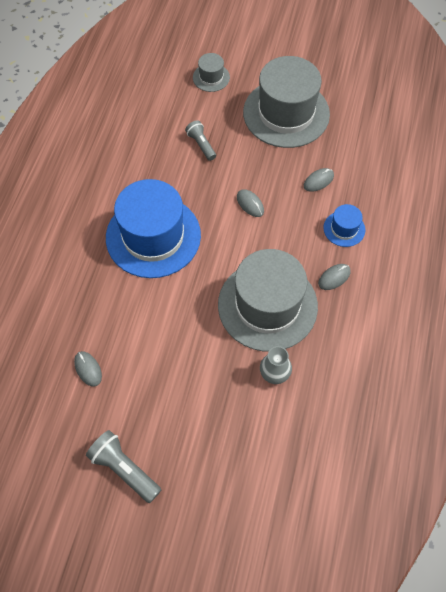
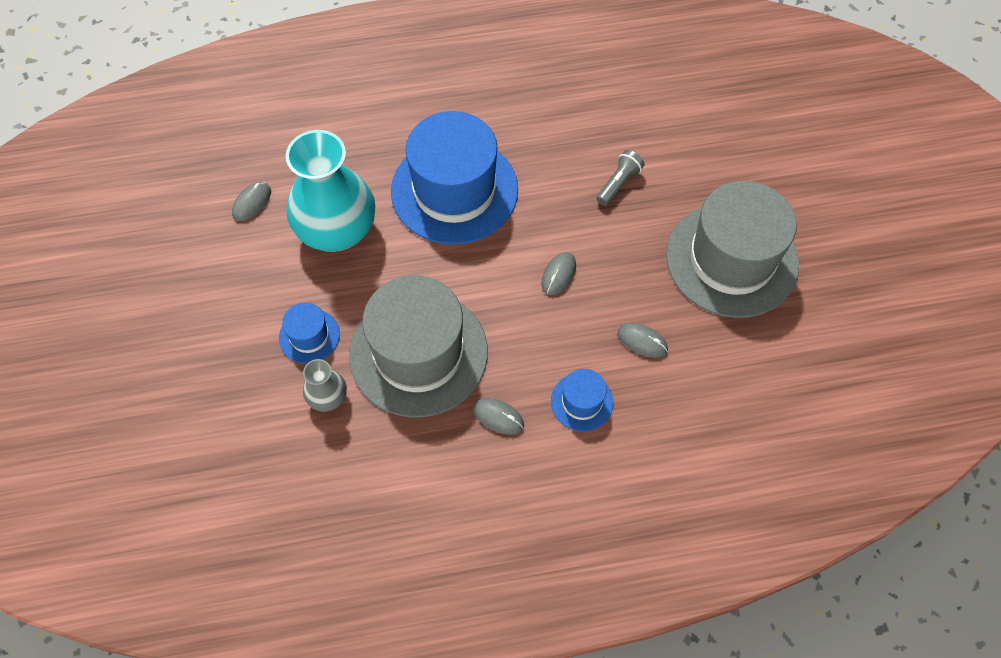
camera: 65 degrees right, 0 degrees up
grey flashlight [86,430,161,503] -> none
grey hat [193,53,230,92] -> none
none -> blue hat [279,303,340,364]
none -> turquoise vase [286,130,375,252]

